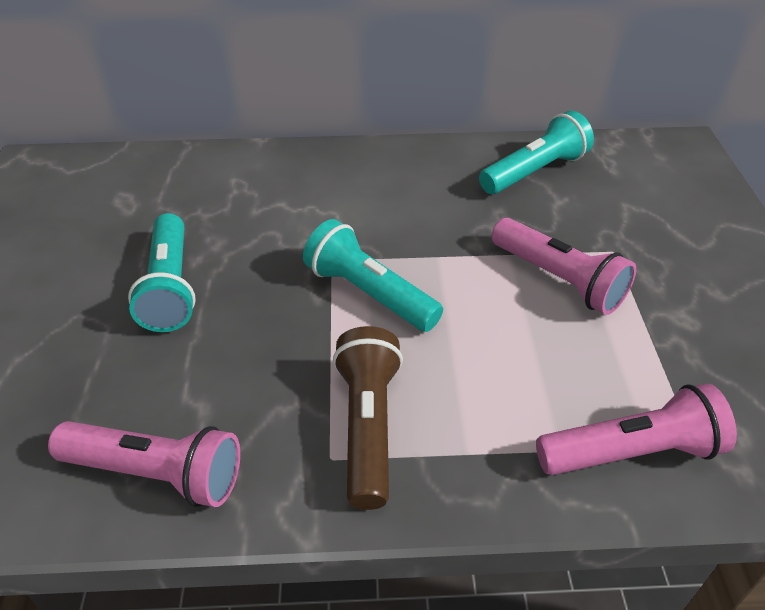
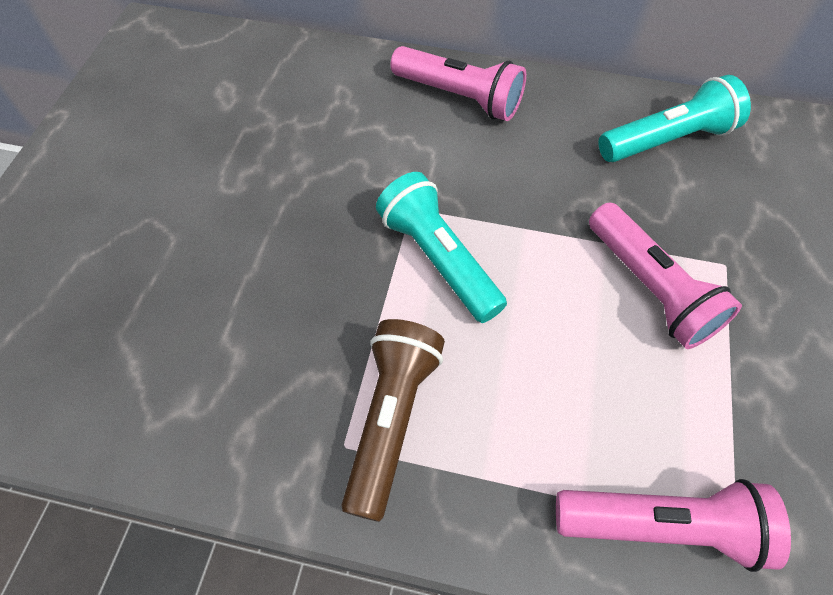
camera: 15 degrees right, 15 degrees up
pink flashlight [48,421,240,507] -> pink flashlight moved to [390,46,526,121]
turquoise flashlight [128,213,196,332] -> none

